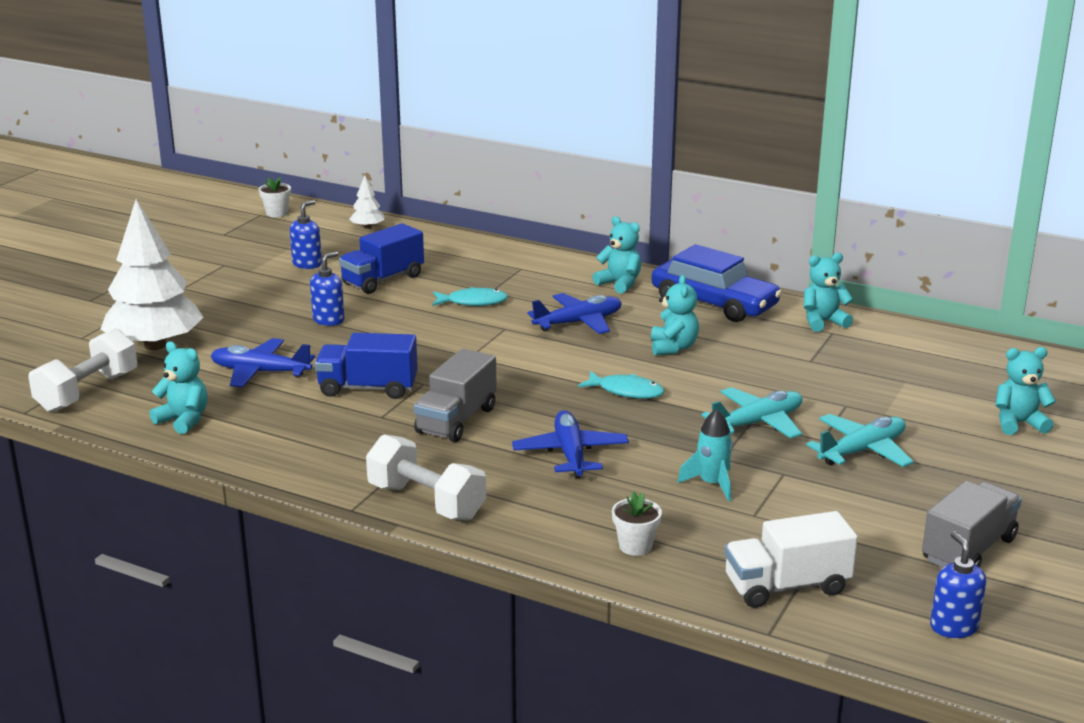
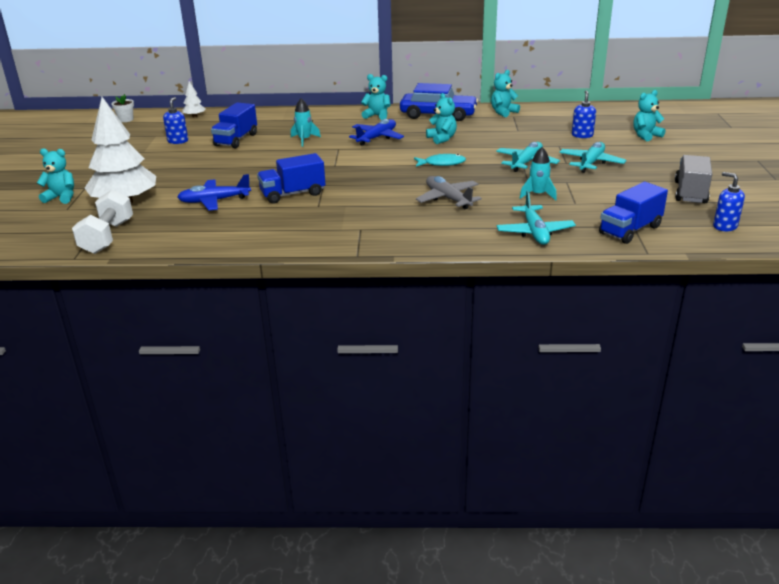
camera: 25 degrees left, 5 degrees up
turquoise teddy bear [150,341,208,434] -> turquoise teddy bear moved to [37,148,74,204]
blue soap dispenser [310,251,344,326] -> blue soap dispenser moved to [572,90,596,138]
white dumbbell [366,434,486,520] -> none
grey truck [414,349,497,442] -> none
turquoise fish [433,287,508,306] -> turquoise rocket [291,98,321,147]
blue plane [512,410,629,478] -> grey plane [416,176,482,209]
white flower pot [612,491,662,556] -> turquoise plane [496,191,576,245]
white truck [724,511,858,608] -> blue truck [599,182,668,244]

